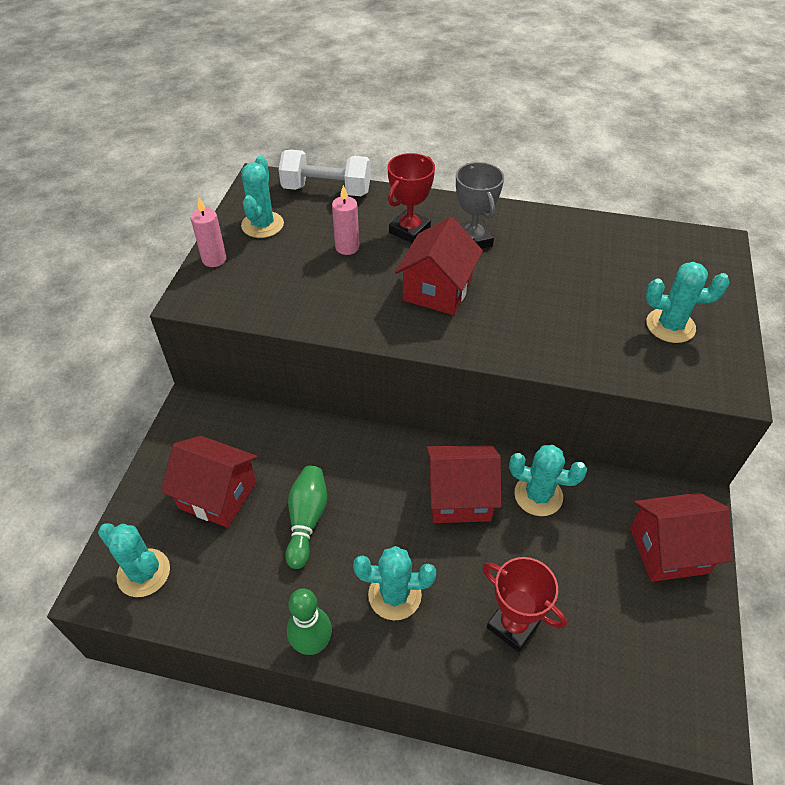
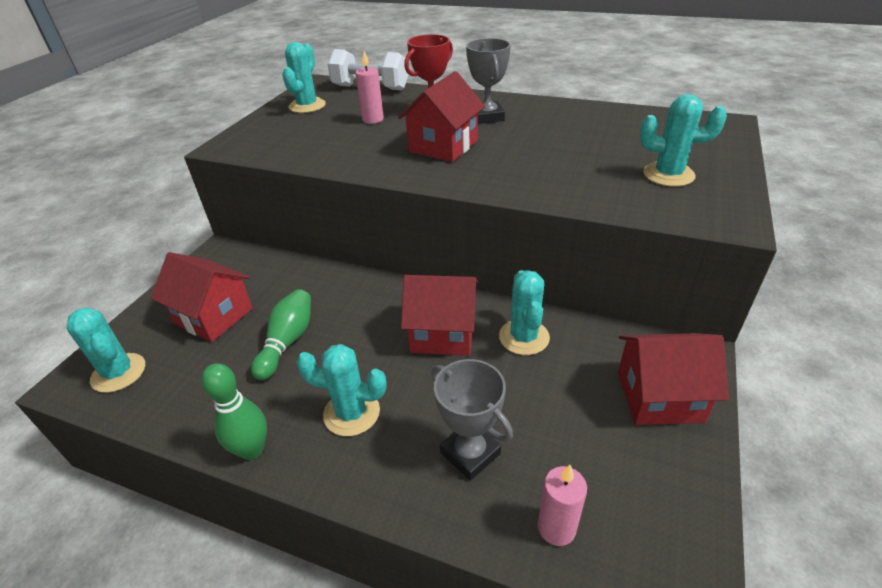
camera: 10 degrees right, 10 degrees down
pink candle [191,197,226,267] -> pink candle moved to [538,465,587,546]
red trophy [483,557,567,652] -> grey trophy [431,359,513,481]
turquoise cactus [509,445,587,516] -> turquoise cactus turned 60 degrees clockwise [499,270,550,355]

